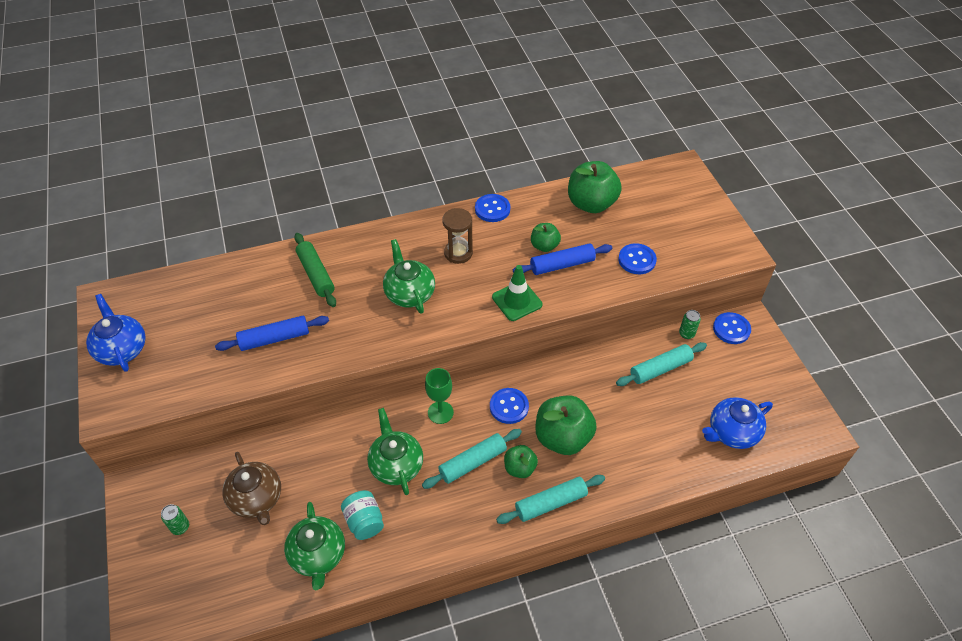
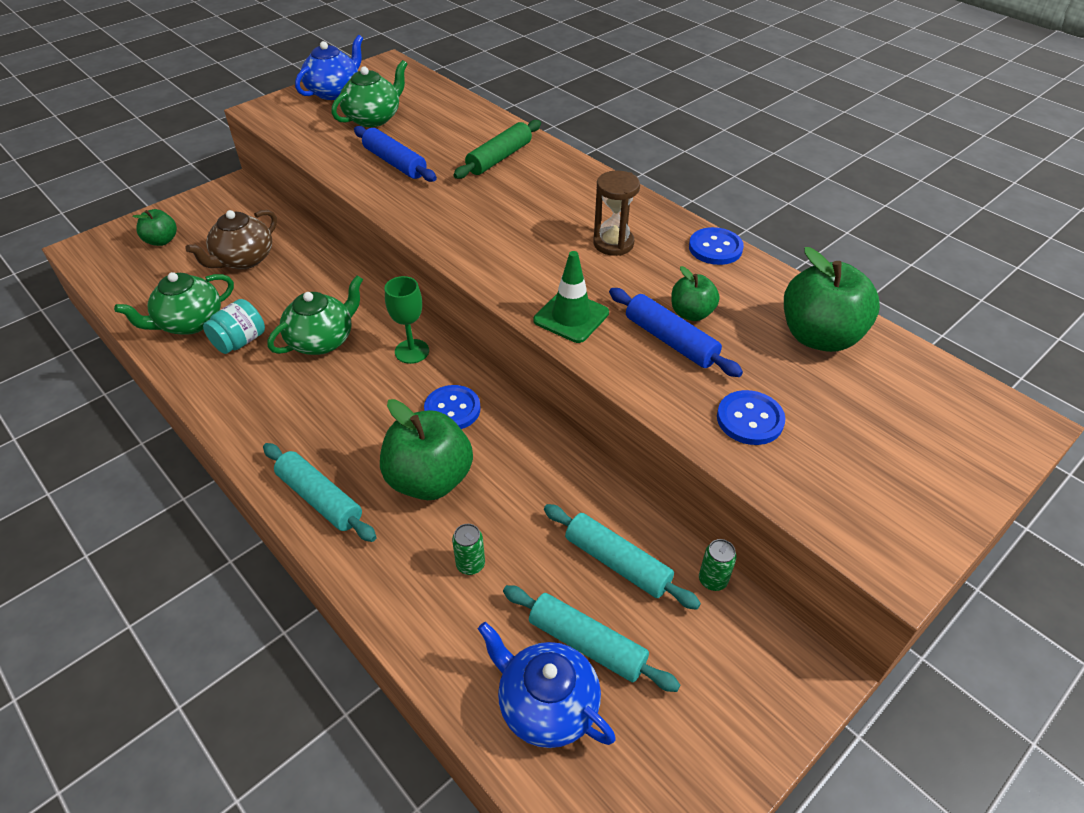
camera: 65 degrees right, 5 degrees down
green can [161,504,189,535] -> green can moved to [452,524,485,575]
green teapot [383,239,435,314] -> green teapot moved to [332,60,407,127]
turquoise rolling pin [422,429,522,489] -> turquoise rolling pin moved to [503,585,680,692]
green apple [504,445,538,478] -> green apple moved to [133,209,177,246]
blue button [713,312,751,344] -> none

